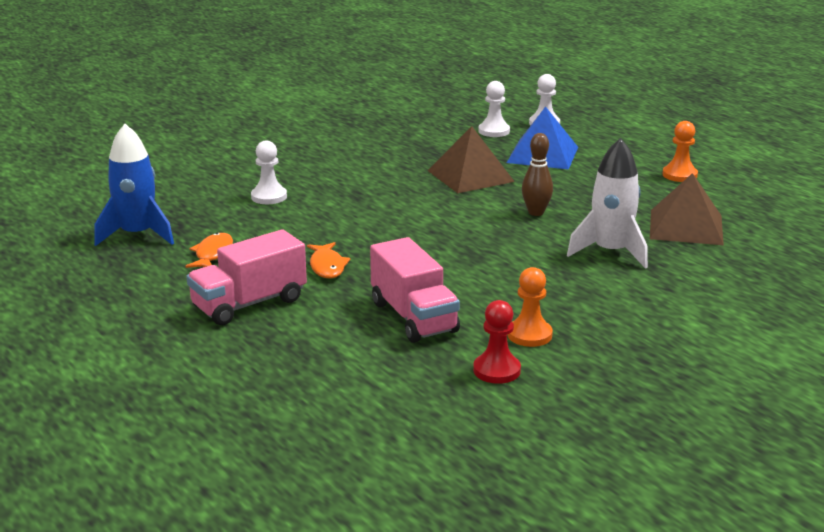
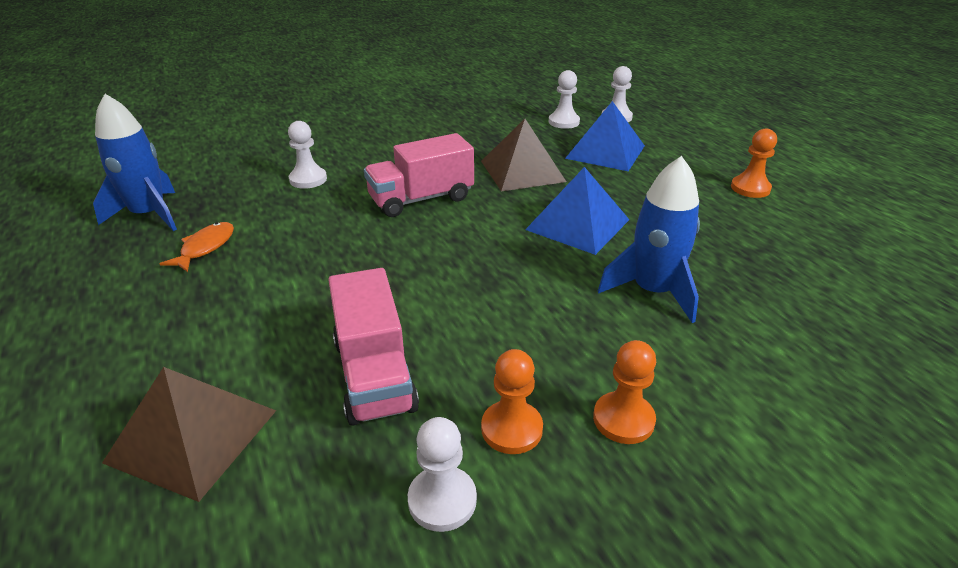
camera: 10 degrees right, 10 degrees up
pink truck [186,229,307,325] -> pink truck moved to [364,133,474,217]
orange fish [307,242,350,278] -> none
red pawn [473,300,521,384] -> white pawn [408,417,477,532]
brown bowling pin [522,133,553,216] -> blue pyramid [525,167,630,255]
white rocket [567,138,648,269] -> blue rocket [598,156,700,323]
brown pyramid [650,173,724,245] -> brown pyramid moved to [102,367,276,502]
none -> orange pawn [593,340,656,444]

